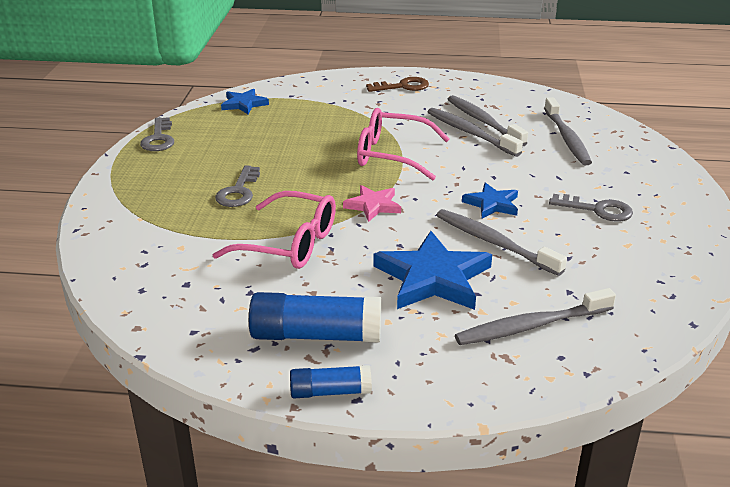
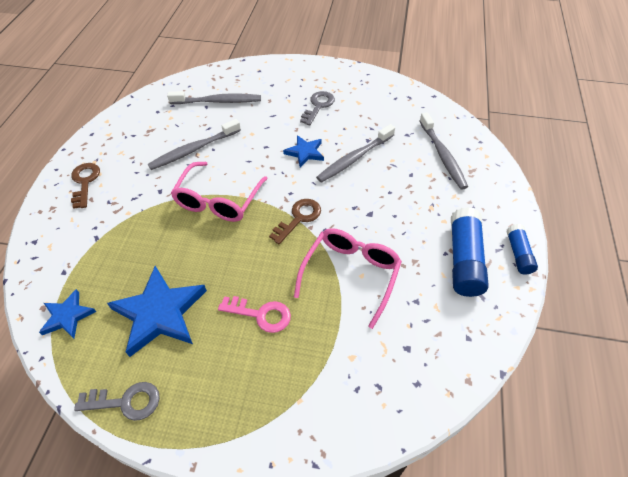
camera: 85 degrees left, 20 degrees up
grey key [215,165,260,207] -> pink key [218,296,291,333]
pink star [343,185,401,222] -> brown key [269,199,321,244]
blue star [373,231,492,310] -> blue star moved to [107,266,207,357]
grey toothbrush [448,95,528,147] -> none

